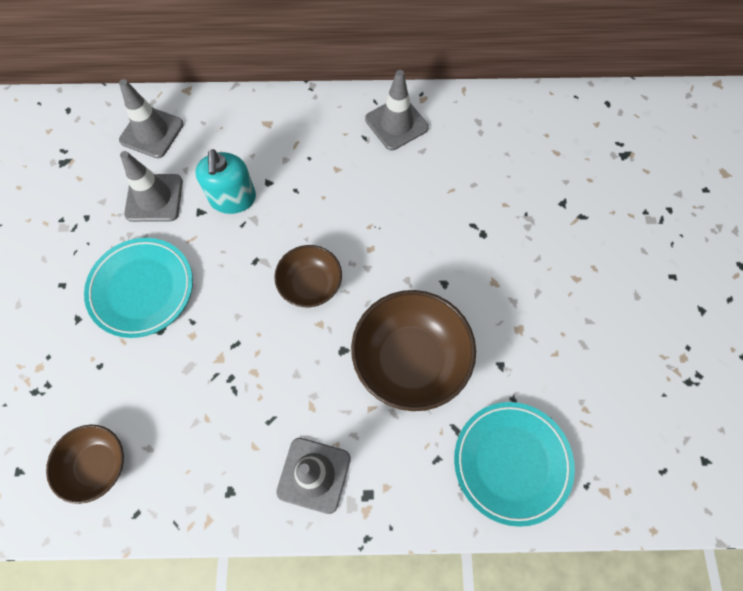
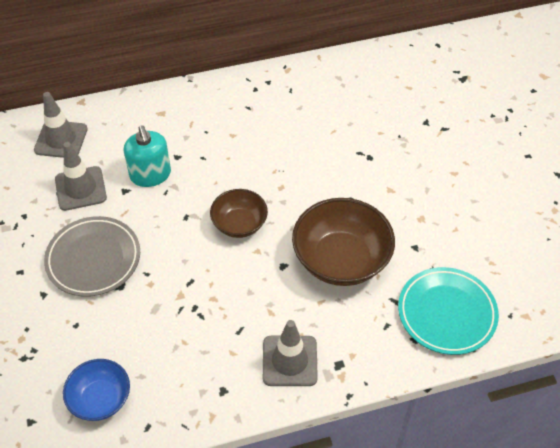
camera: 15 degrees left, 15 degrees down
brown bowl [46,425,124,504] -> blue bowl [63,359,130,421]
turquoise plate [84,238,193,338] -> grey plate [44,216,140,297]
grey traffic cone [365,70,429,150] -> none

